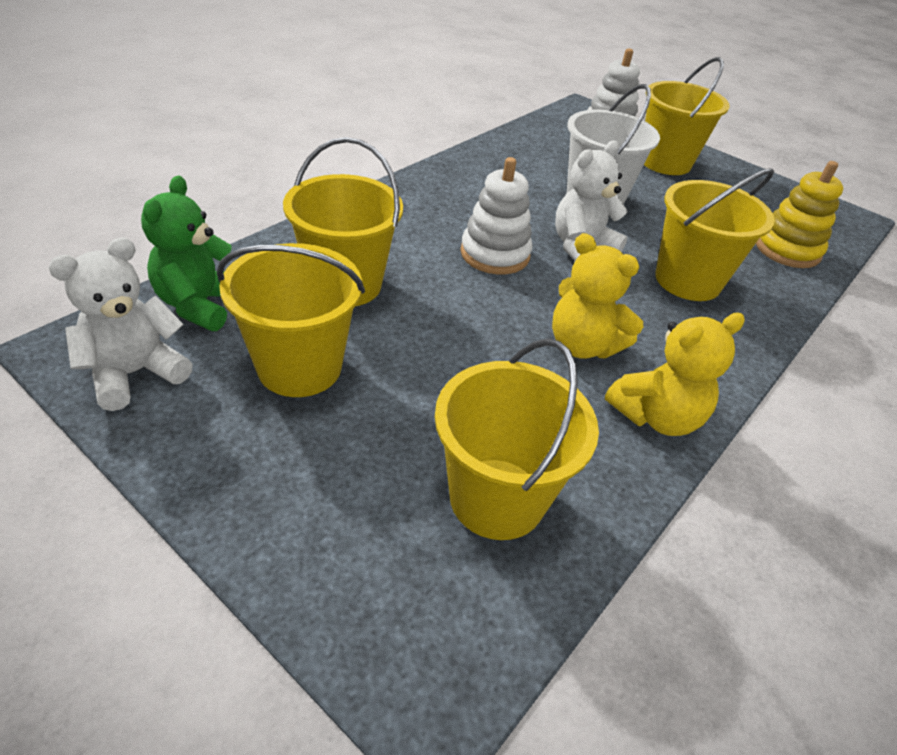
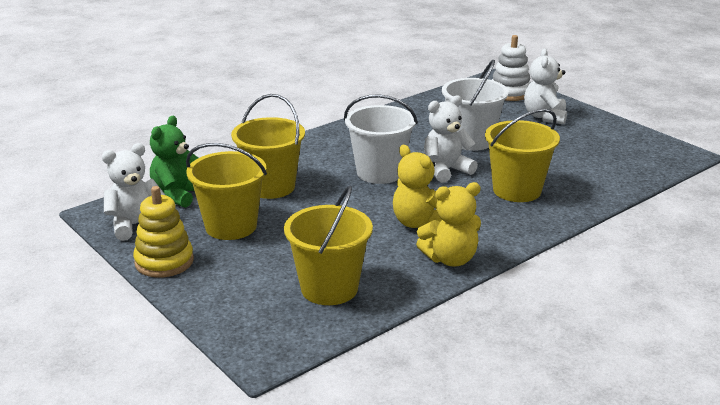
camera: 15 degrees right, 15 degrees down
white stacking toy [460,157,532,274] -> white bucket [344,94,418,184]
yellow bucket [644,57,730,175] -> white teddy bear [524,48,567,124]
yellow stacking toy [756,161,843,268] -> yellow stacking toy moved to [133,186,194,278]

